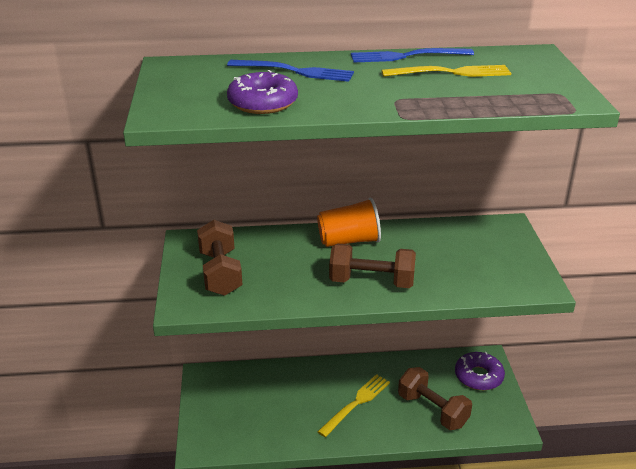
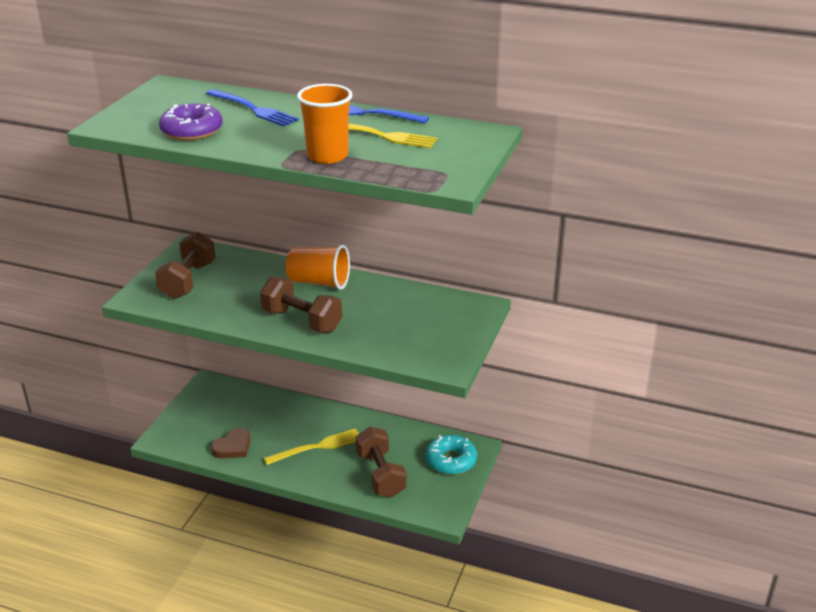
camera: 25 degrees right, 0 degrees up
purple donut [455,352,505,390] -> turquoise donut [425,435,477,475]
none -> brown heart [211,428,251,458]
none -> orange cup [297,84,353,164]

